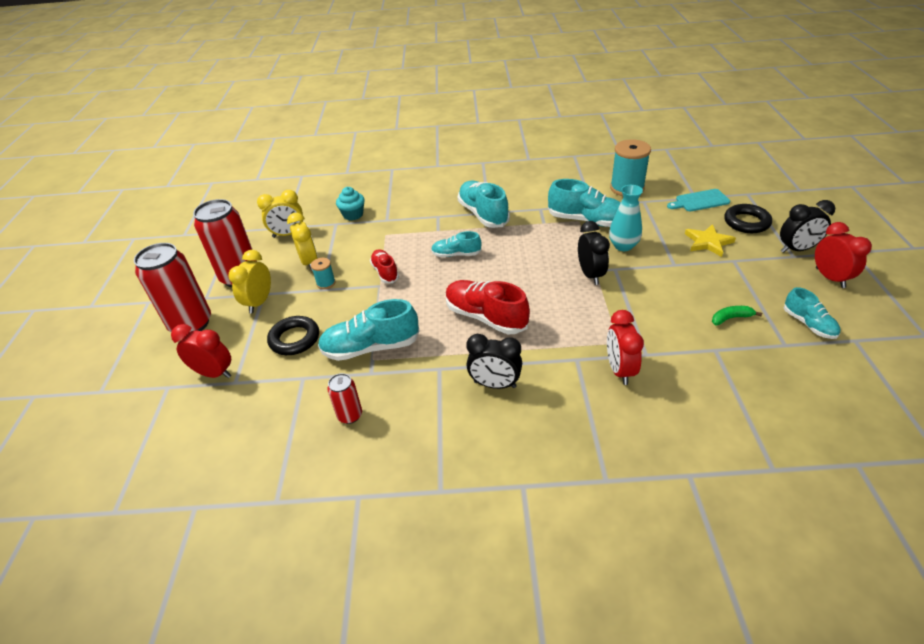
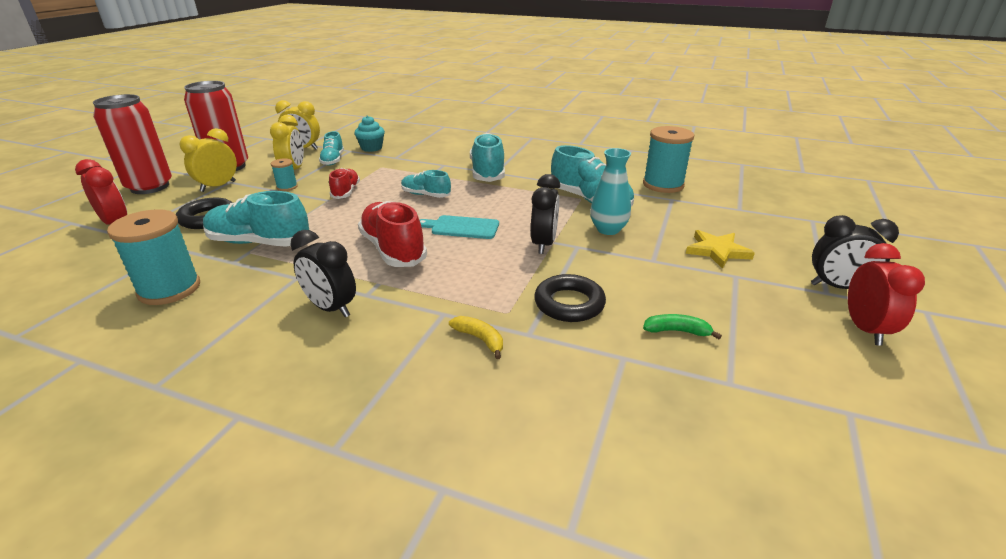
camera: 20 degrees right, 10 degrees down
red can [327,373,362,424] -> turquoise spool [107,209,200,305]
red clock [607,310,644,385] -> yellow banana [449,316,503,359]
turquoise cutting board [667,189,730,211] -> turquoise cutting board moved to [420,215,499,239]
black ring [724,204,772,233] -> black ring moved to [534,274,606,322]
turquoise shoe [783,287,840,339] -> turquoise shoe moved to [319,131,344,166]

